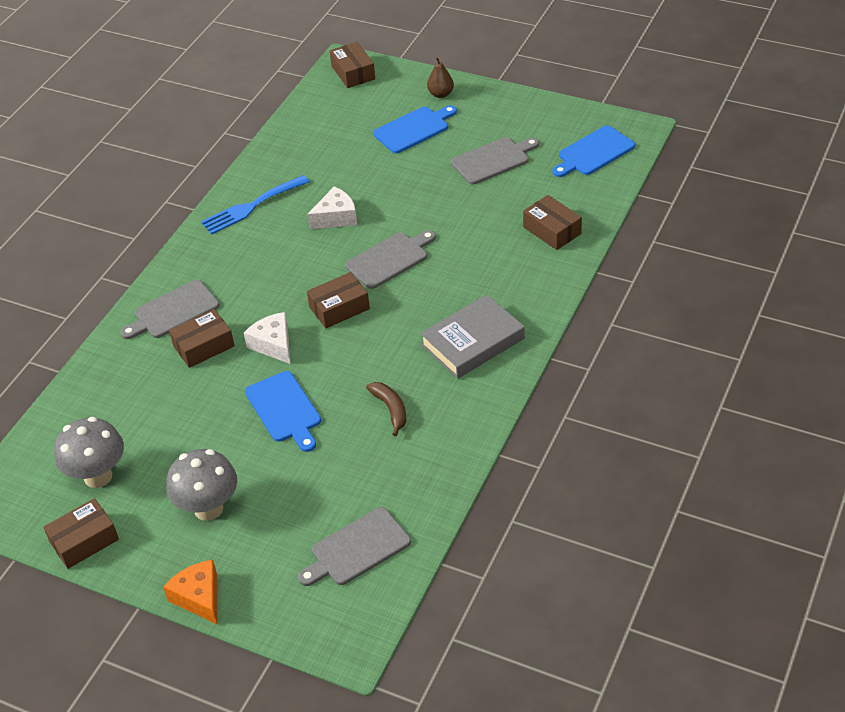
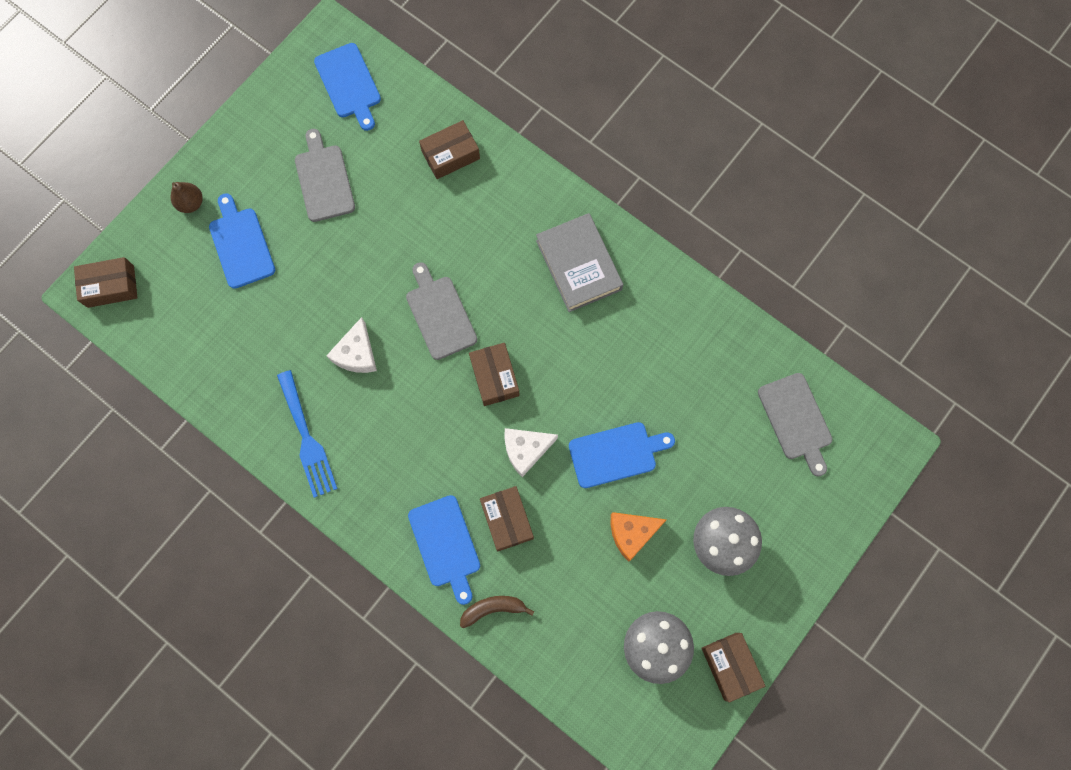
camera: 80 degrees left, 30 degrees up
grey cutting board [120,280,220,339] -> blue cutting board [408,495,480,605]
orange cheese [163,560,217,624] -> orange cheese moved to [611,512,667,562]
white cheese [307,186,357,229] -> white cheese turned 150 degrees counterclockwise [326,317,377,373]
brown banana [366,382,406,436] -> brown banana moved to [460,596,534,628]

